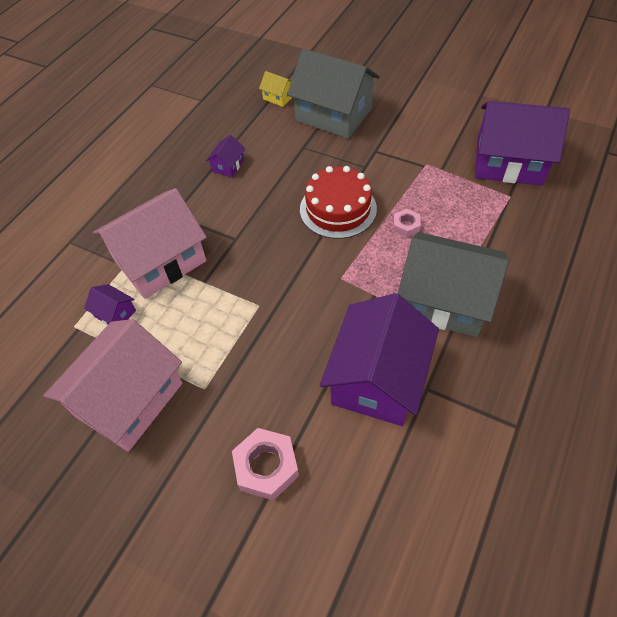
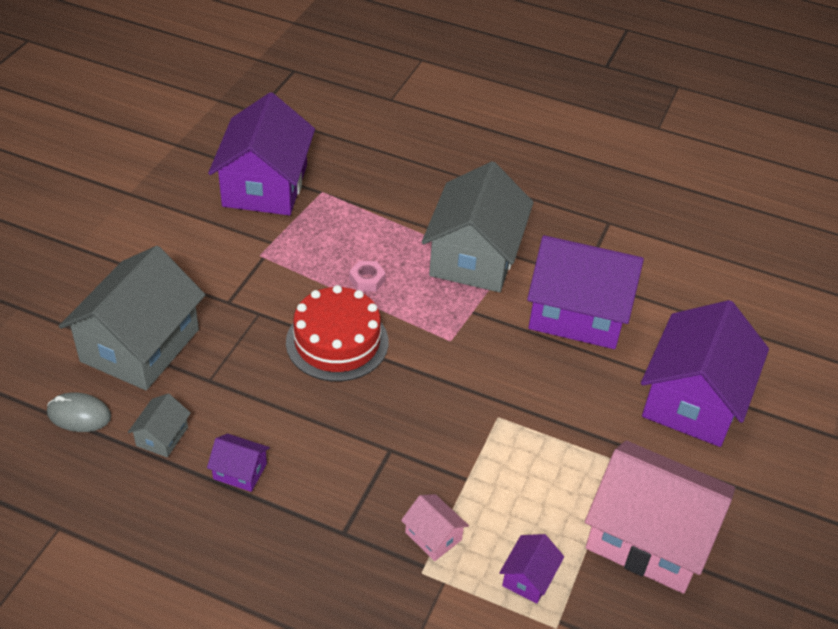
camera: 100 degrees left, 10 degrees down
pink house [93,188,207,299] -> pink house [401,494,469,561], size x0.42
pink nut [232,428,299,501] -> purple house [641,300,769,447]
yellow house [259,71,292,107] -> grey mouse [47,392,111,432]
none -> grey house [128,393,191,457]

